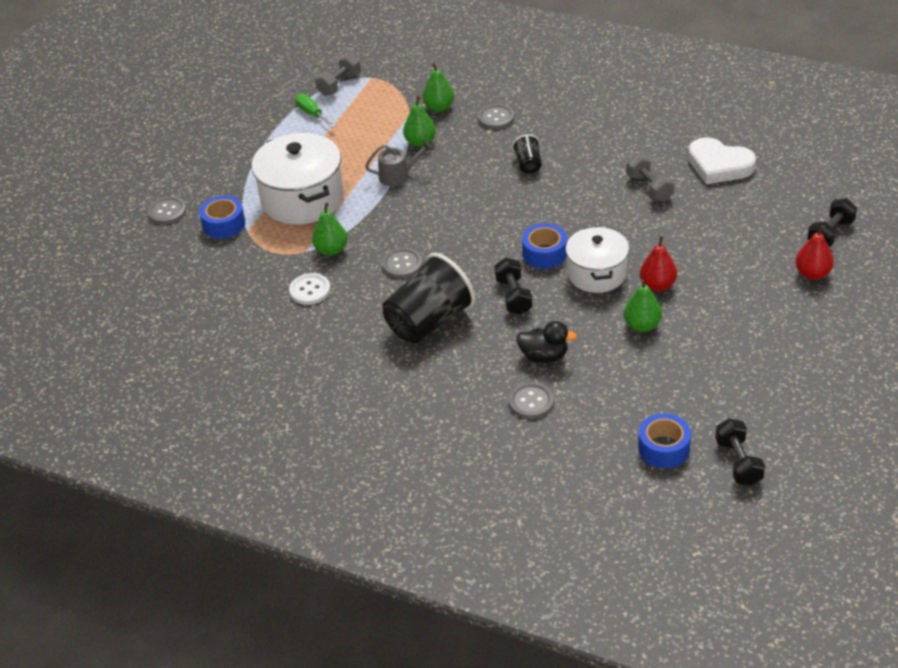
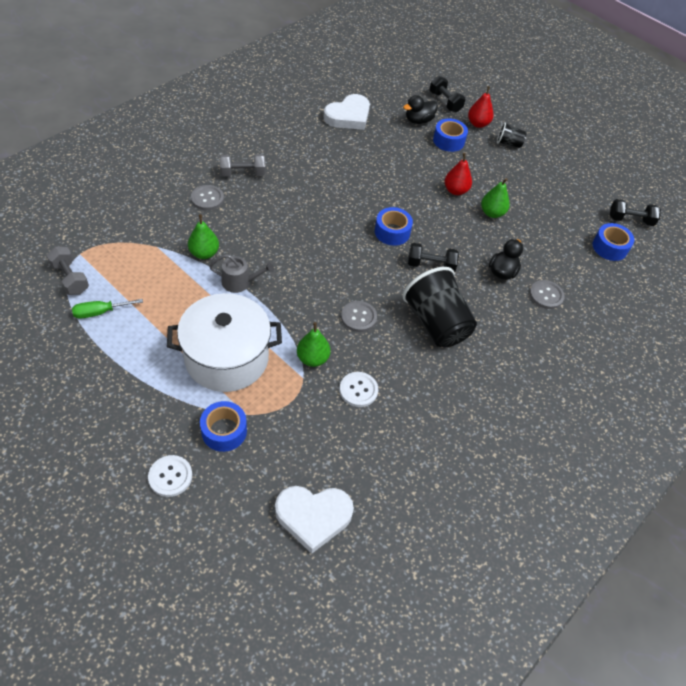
camera: 80 degrees left, 10 degrees up
grey button [148,196,187,224] -> white button [148,455,192,497]
grey watering can [365,140,432,186] -> grey watering can turned 90 degrees clockwise [209,254,274,293]
green pear [422,63,454,112] -> none
black cup [512,134,542,173] -> black cup moved to [497,122,526,148]
white pot [566,226,629,293] -> none
grey dumbbell [626,153,674,201] -> grey dumbbell moved to [220,154,266,177]
none -> white heart [275,486,354,554]
none -> black duck [403,95,438,124]
none -> blue tape [433,118,468,152]

